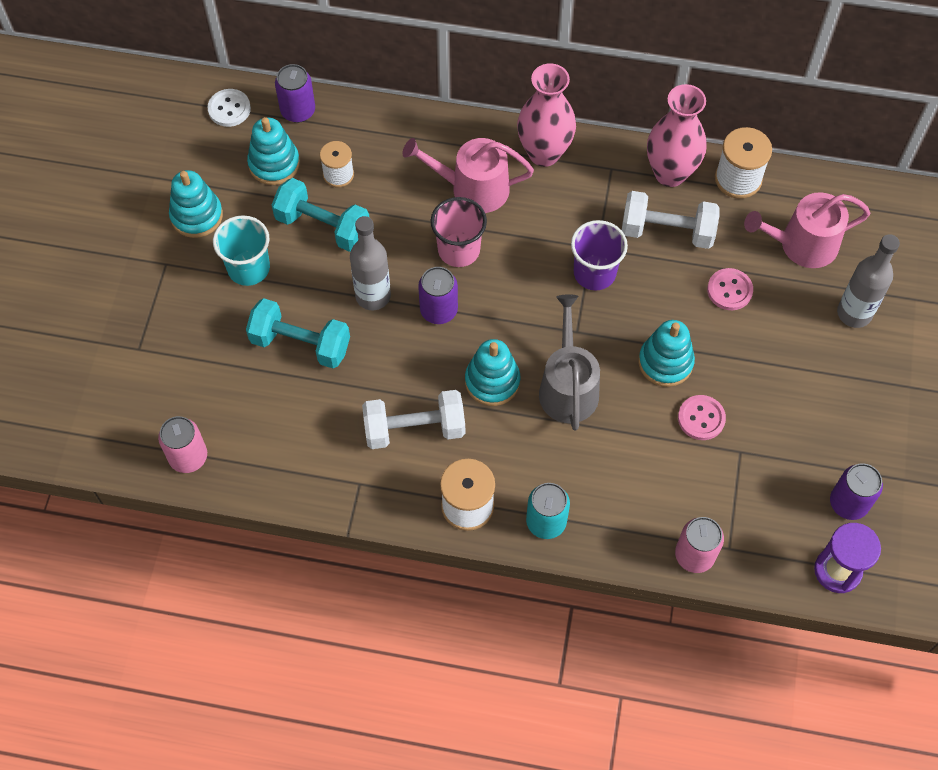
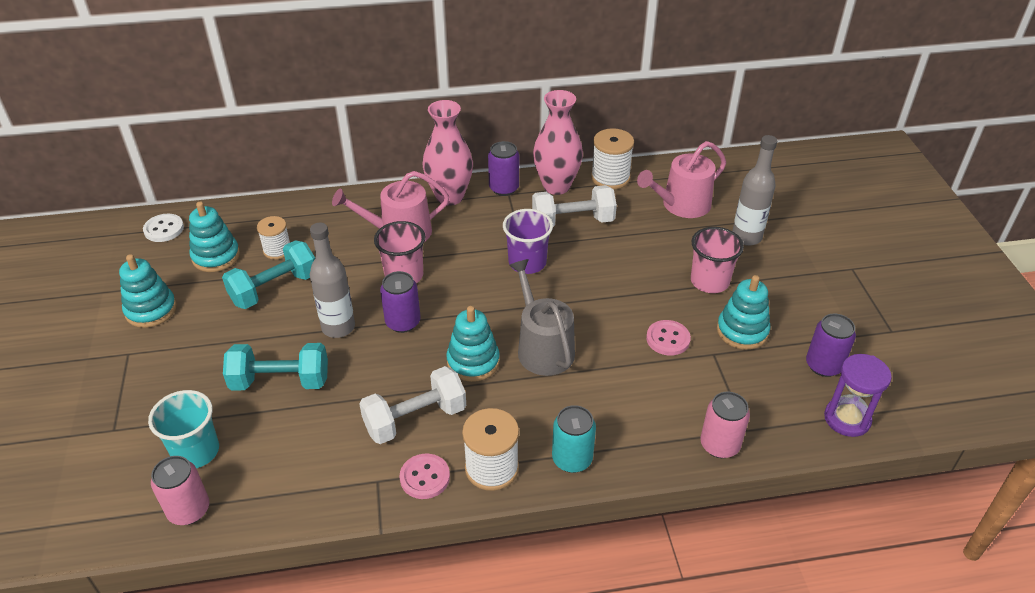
camera: 20 degrees left, 20 degrees down
turquoise cup [213,215,270,286] -> turquoise cup moved to [148,390,219,468]
turquoise dumbbell [272,178,369,252] -> turquoise dumbbell turned 45 degrees counterclockwise [222,240,315,309]
purple can [275,64,315,123] -> purple can moved to [488,141,519,196]
turquoise stacking toy [639,320,695,387] -> turquoise stacking toy moved to [717,275,770,350]
pink button [707,268,753,310] -> pink button moved to [400,454,450,499]
none -> pink cup [691,227,744,293]

